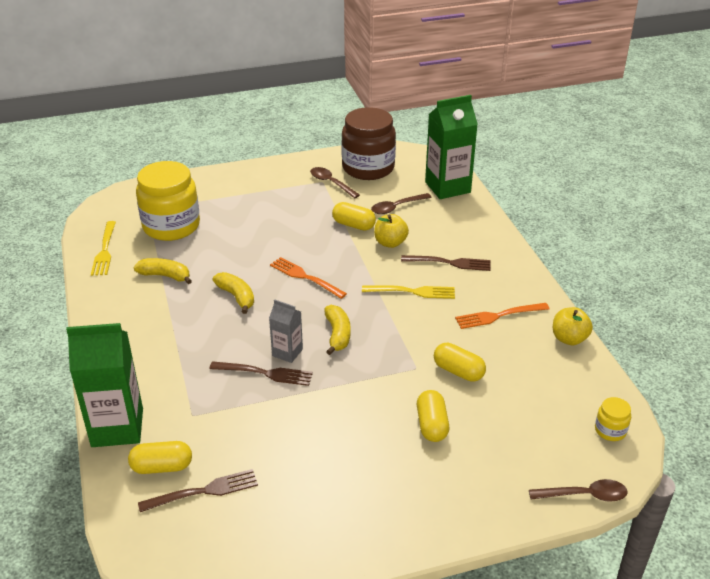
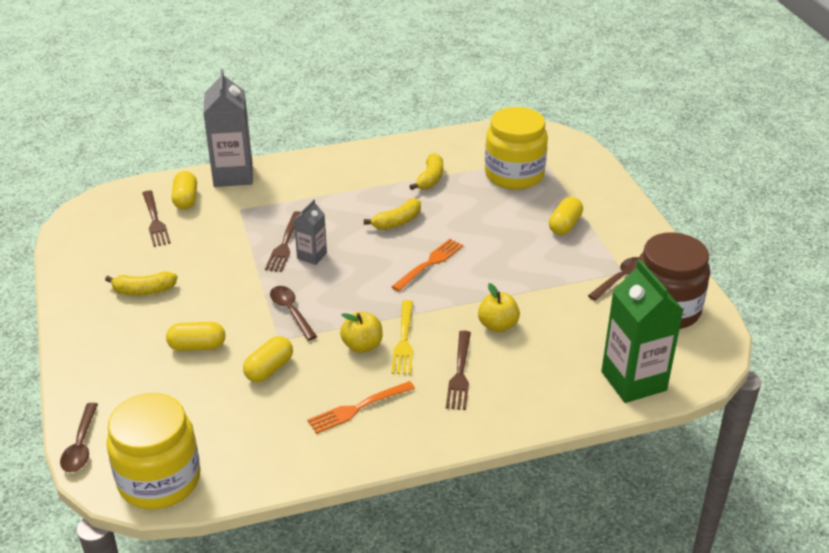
camera: 90 degrees right, 0 degrees up
green carton [66,323,143,447] -> grey carton [203,69,253,187]
yellow fork [91,221,116,276] -> none
yellow banana [324,305,351,355] -> yellow banana moved to [105,272,178,295]
yellow capsule [332,202,376,231] -> yellow capsule moved to [549,197,583,235]
brown spoon [371,193,432,214] -> brown spoon moved to [270,286,317,341]
orange fork [455,303,549,329] -> orange fork turned 105 degrees counterclockwise [307,381,415,434]
yellow apple [553,307,593,345] -> yellow apple moved to [340,312,383,353]
yellow jar [595,397,631,441] -> yellow jar [106,393,201,510], size x2.35

